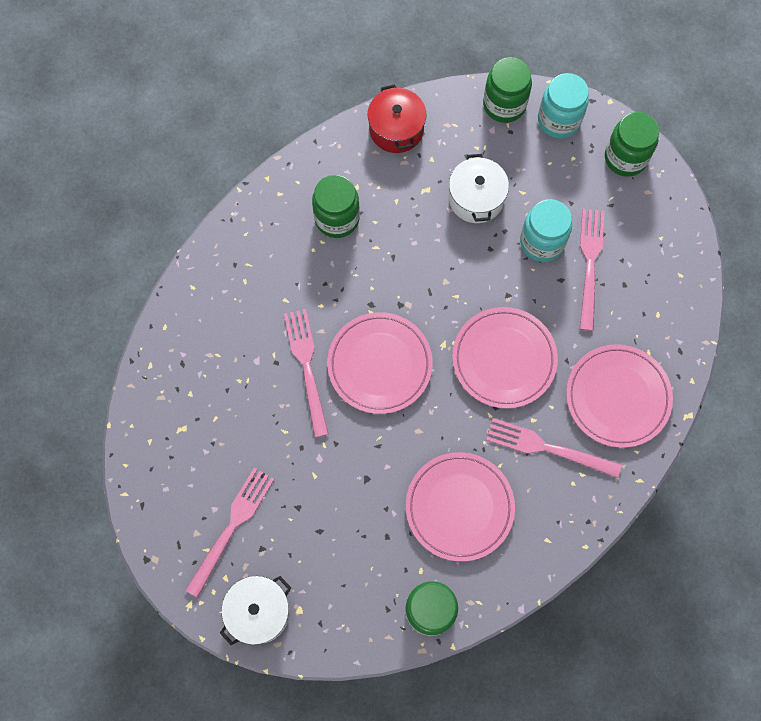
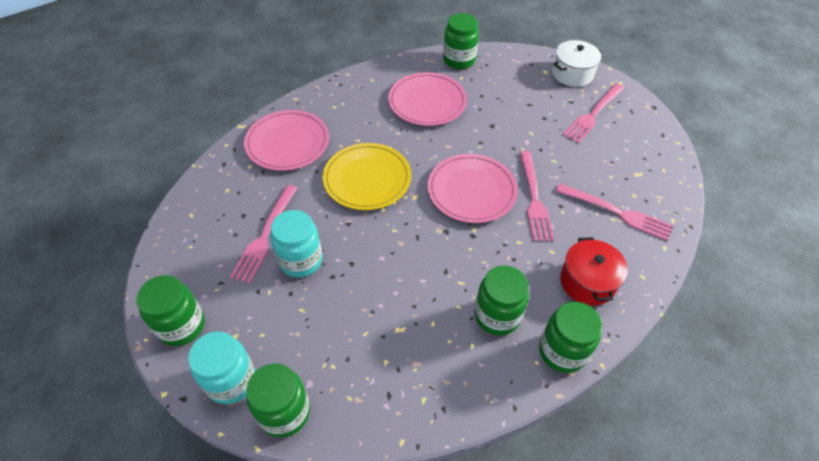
camera: 170 degrees left, 20 degrees down
red pot [368,84,426,153] -> red pot moved to [560,237,628,306]
white pot [449,154,509,223] -> none
pink plate [452,307,558,409] -> yellow plate [323,143,411,210]
pink fork [486,418,622,478] -> pink fork moved to [556,184,673,241]
none -> green jar [539,302,602,373]

